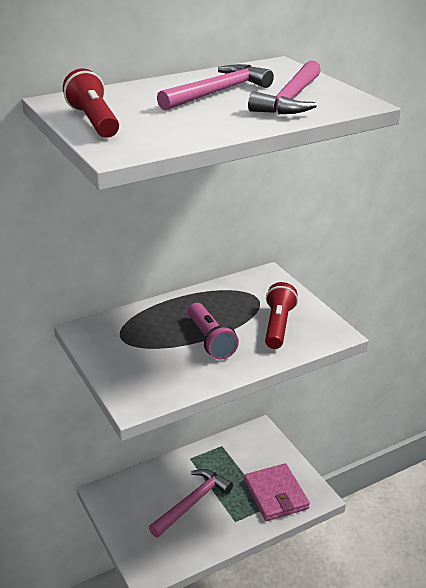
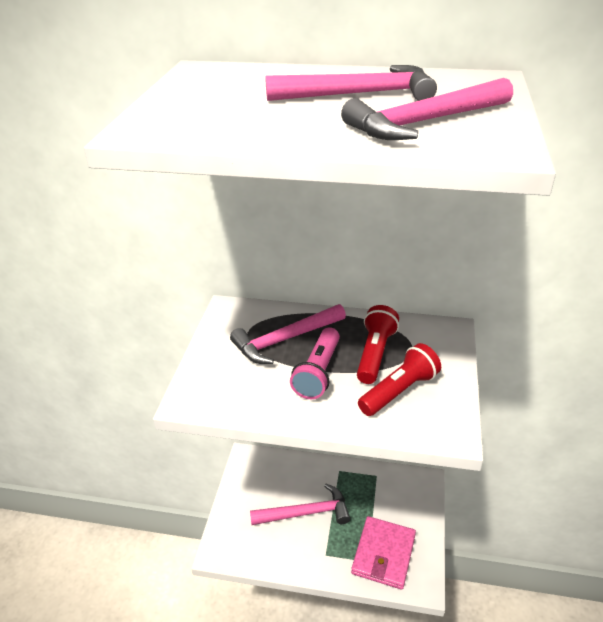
camera: 40 degrees right, 5 degrees up
red flashlight [63,68,119,138] -> red flashlight moved to [357,305,399,384]
none -> pink hammer [230,304,346,364]

